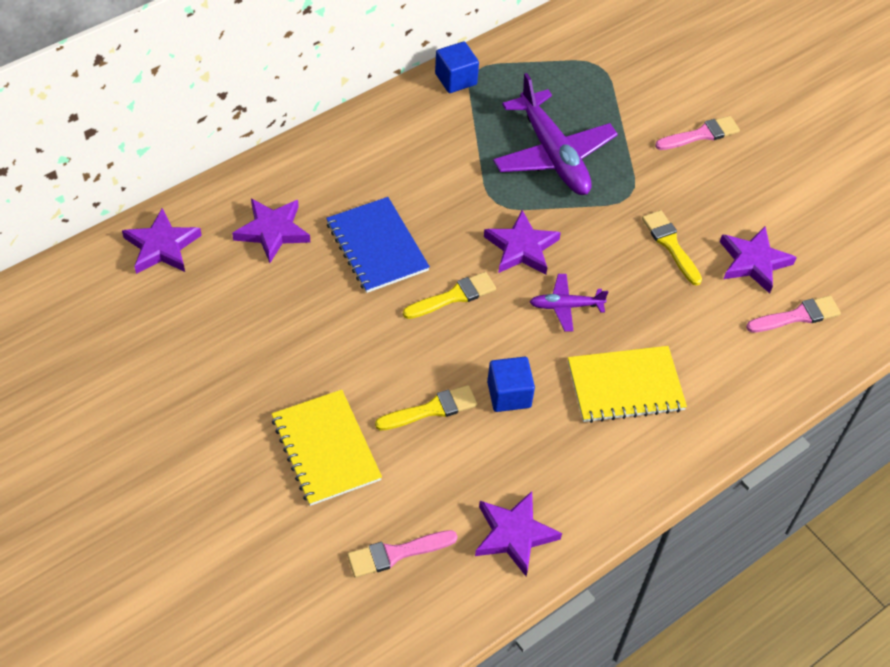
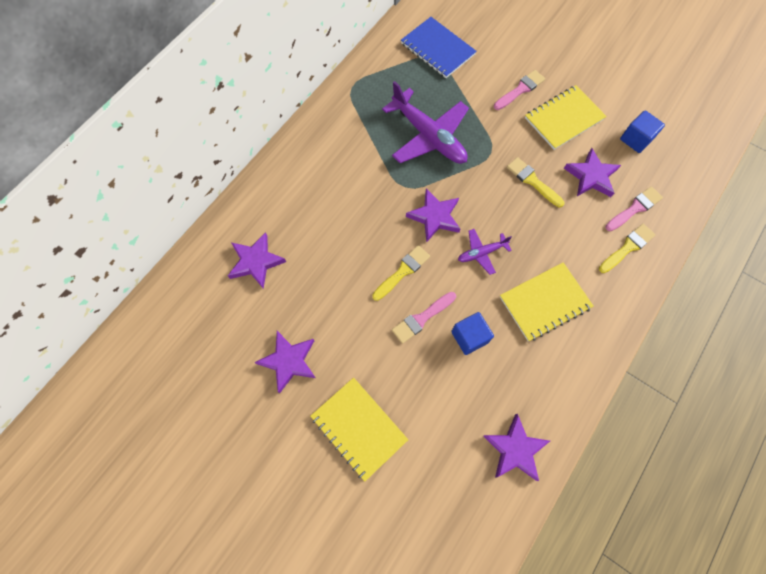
camera: 15 degrees left, 15 degrees up
purple star [122,208,202,274] -> purple star moved to [255,331,316,393]
blue notebook [326,197,430,293] -> blue notebook moved to [401,17,477,78]
pink brush [347,530,458,578] -> pink brush moved to [392,292,456,344]
yellow brush [375,385,477,431] -> yellow brush moved to [599,224,655,273]
blue cube [435,41,479,93] -> blue cube moved to [620,110,665,153]
none -> yellow notebook [525,85,607,150]

